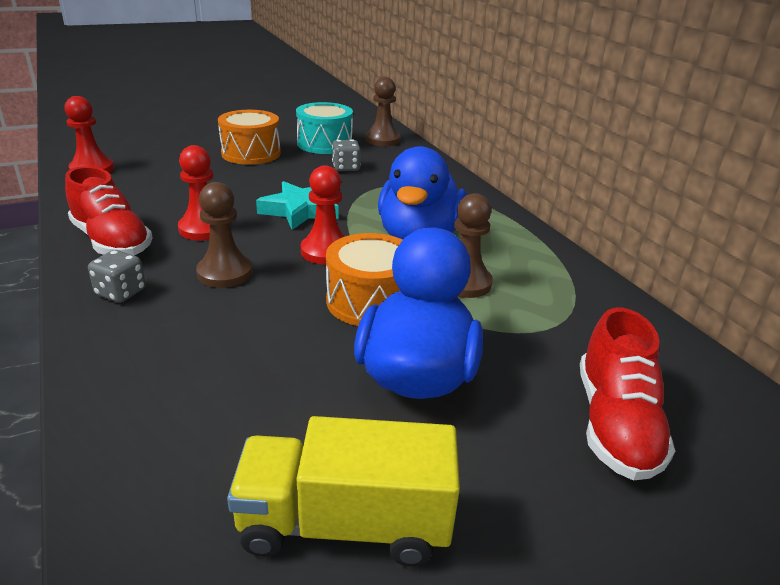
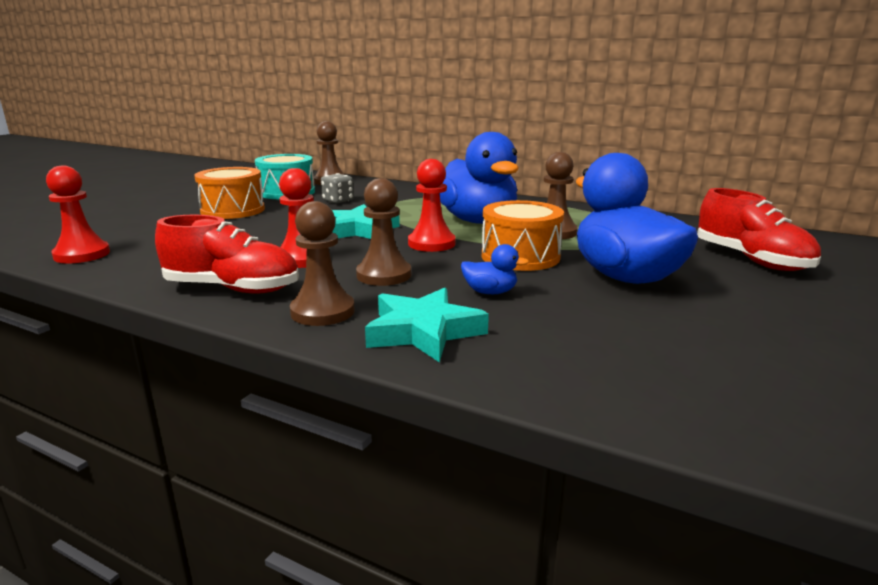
camera: 35 degrees left, 10 degrees down
grey dice [88,250,146,303] -> brown pawn [290,201,355,326]
yellow truck [227,416,460,566] -> none
none -> turquoise star [365,288,489,362]
none -> blue duck [461,244,529,294]

